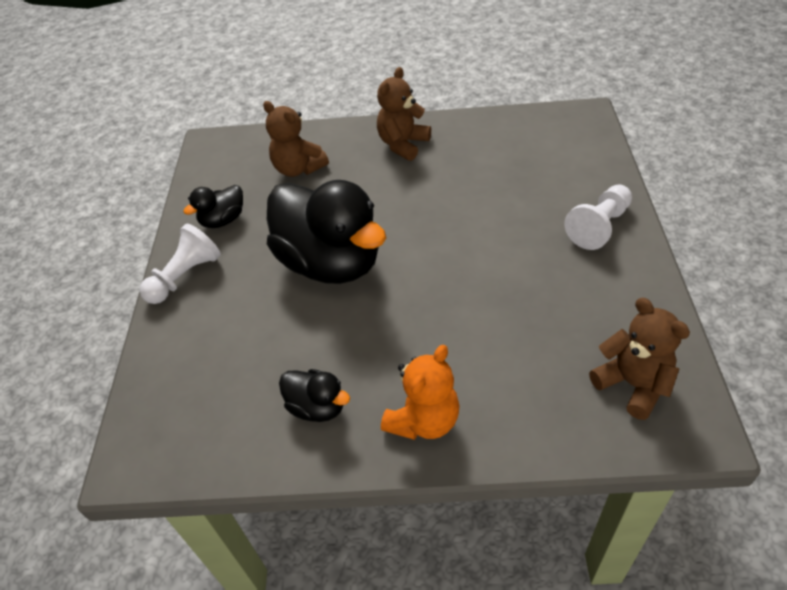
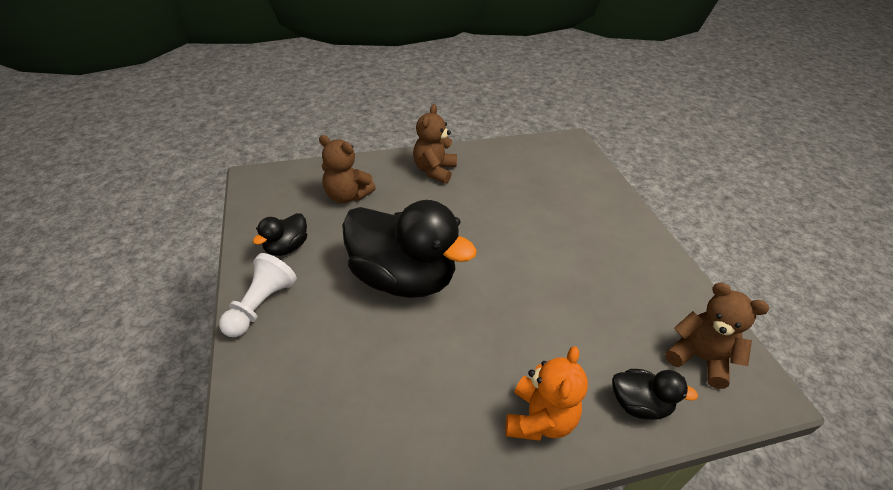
camera: 20 degrees left, 5 degrees down
black duck [279,369,350,422] -> black duck moved to [612,369,698,420]
white pawn [564,185,632,250] -> none

